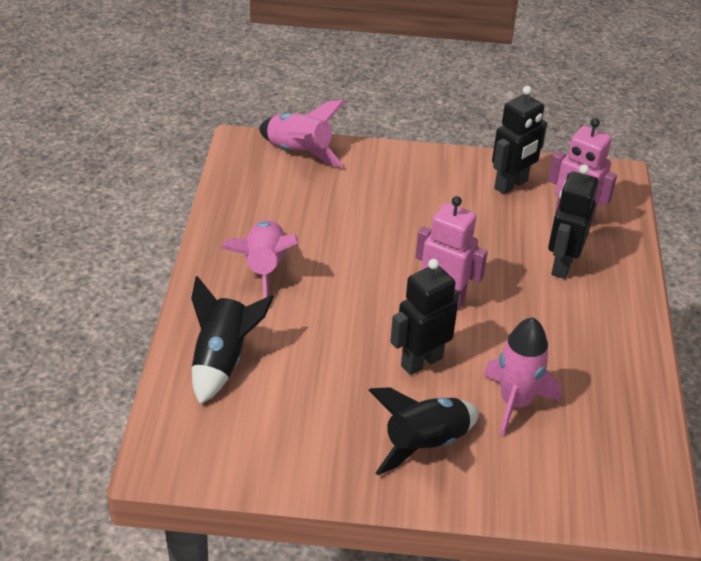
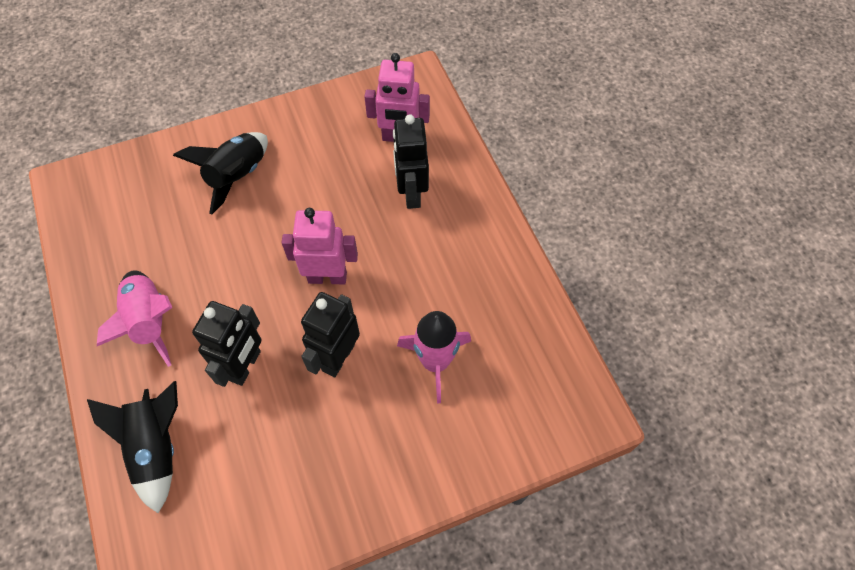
camera: 25 degrees left, 20 degrees up
pink rocket [259,100,345,168] -> none
black rocket [368,387,479,475] -> black rocket moved to [173,132,268,214]
black robot [492,86,547,194] -> black robot moved to [192,301,261,387]

